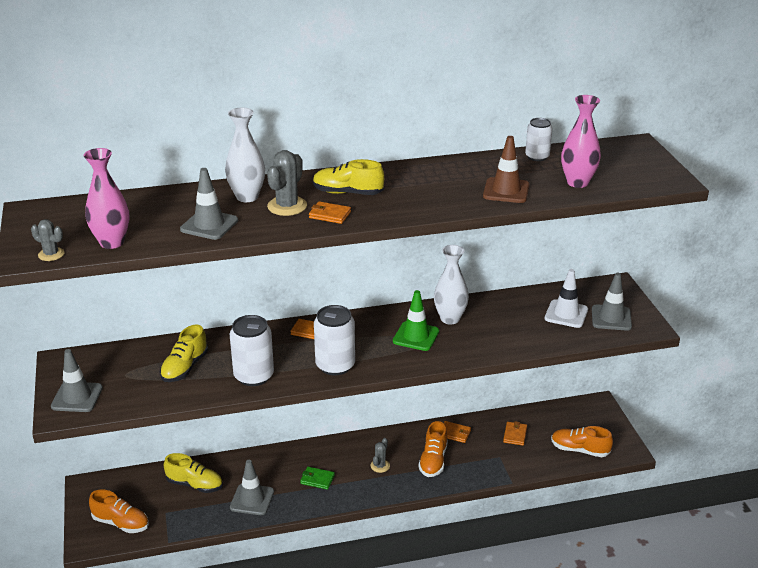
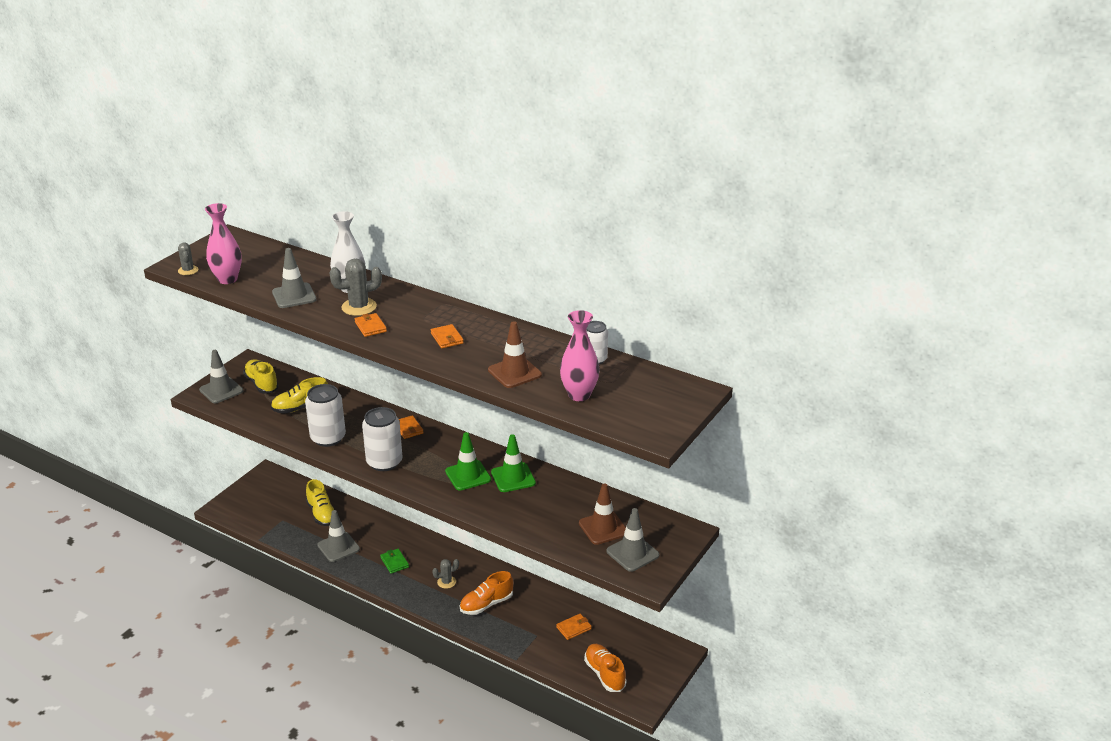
camera: 45 degrees right, 0 degrees up
orange shoe [89,489,149,533] -> none
yellow shoe [313,159,384,195] -> yellow shoe moved to [243,359,279,394]
white vase [434,245,469,324] -> green traffic cone [491,434,536,492]
orange wallet [444,421,471,443] -> orange wallet moved to [431,324,464,348]
white traffic cone [545,269,588,328] -> brown traffic cone [579,483,626,545]

